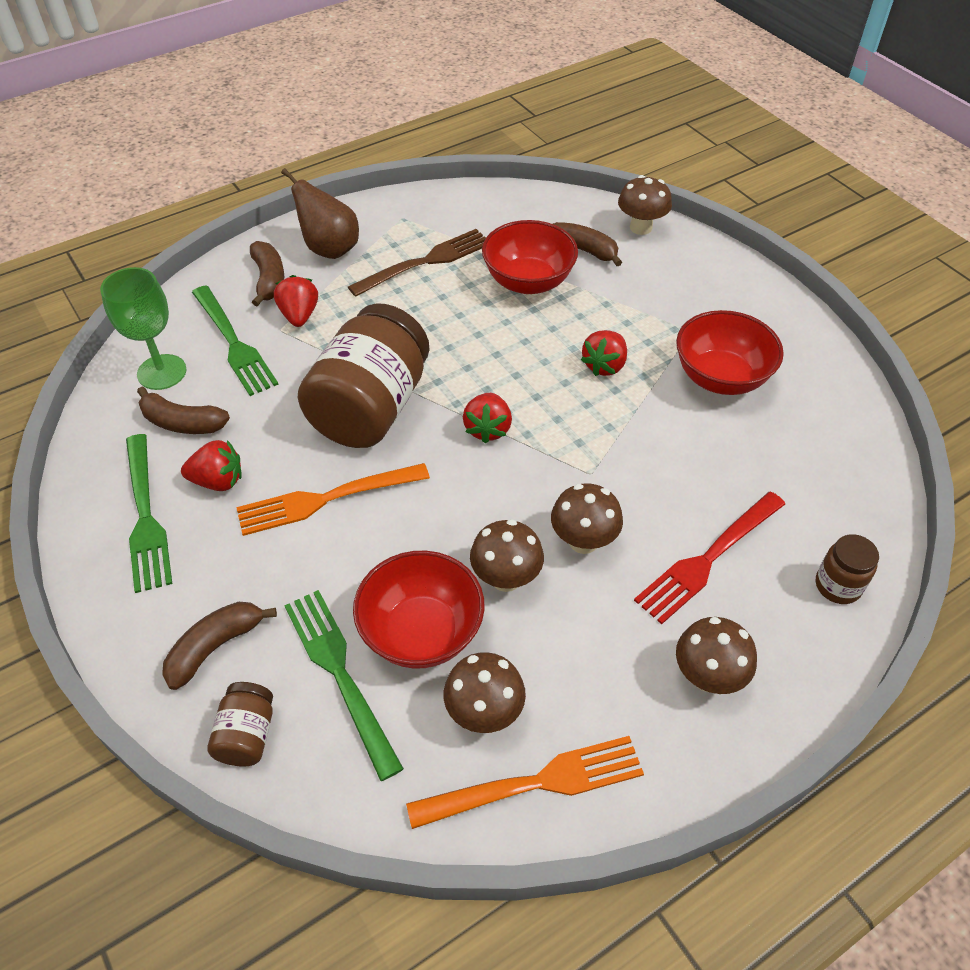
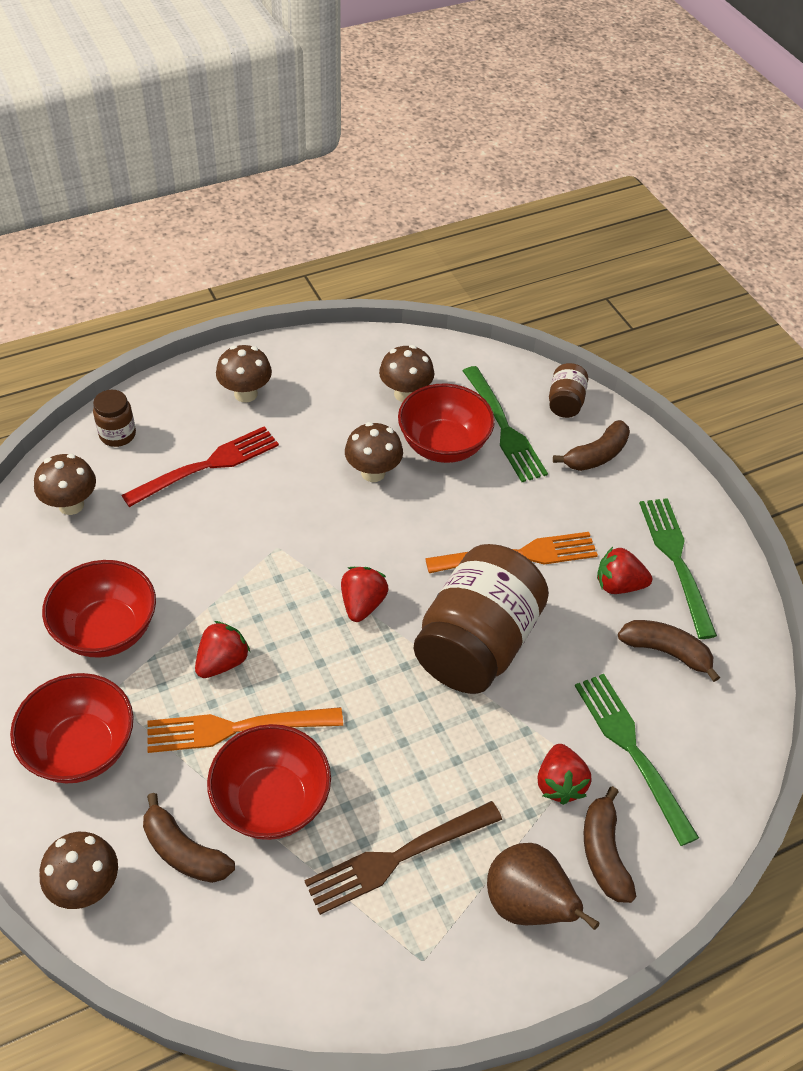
camera: 175 degrees left, 0 degrees up
green goblet [100,267,187,390] -> none
orange fork [406,736,644,829] -> orange fork moved to [147,707,343,753]
brown mushroom [551,483,623,554] -> brown mushroom moved to [34,454,96,515]
none -> red bowl [10,673,133,783]

